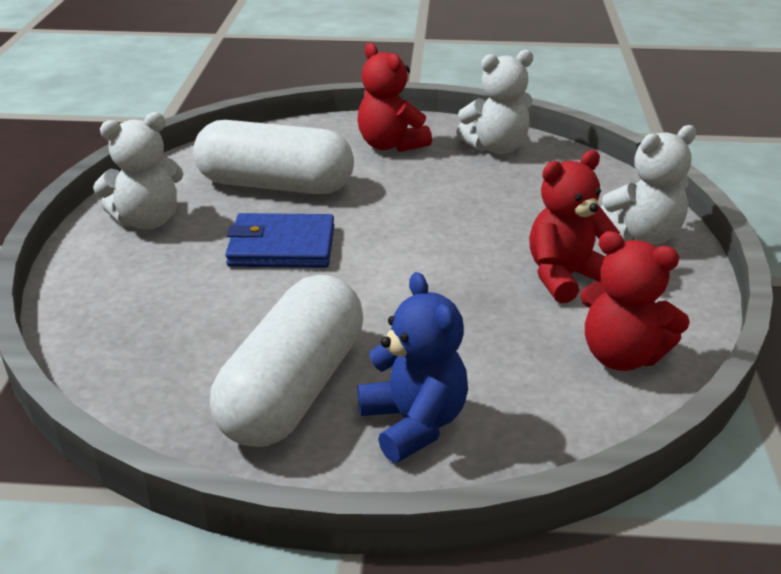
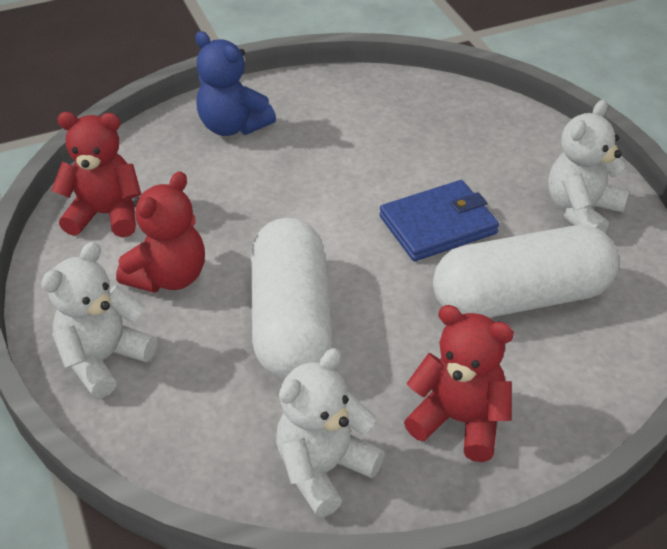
camera: 155 degrees right, 10 degrees up
white capsule [210,275,363,447] -> white capsule moved to [251,218,332,379]

